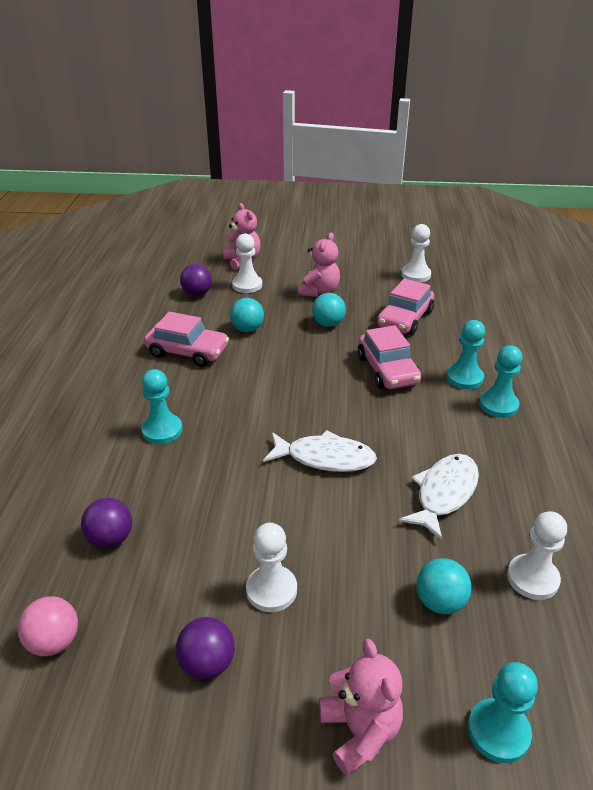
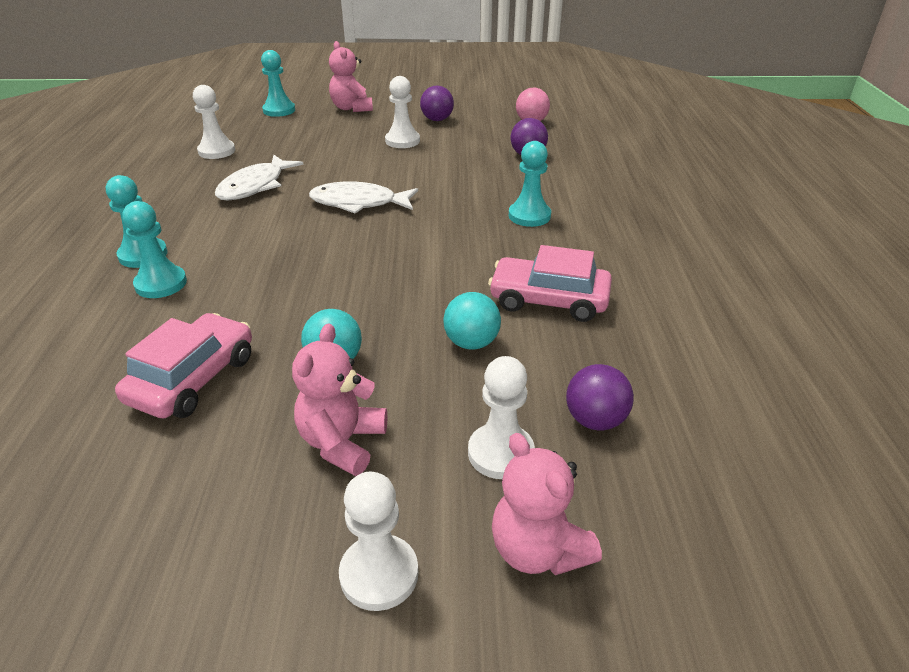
camera: 175 degrees right, 0 degrees up
pink car [358,325,421,389] -> none
white pawn [401,224,431,282] -> white pawn moved to [339,472,418,611]
turquoise ball [416,558,472,614] -> none

